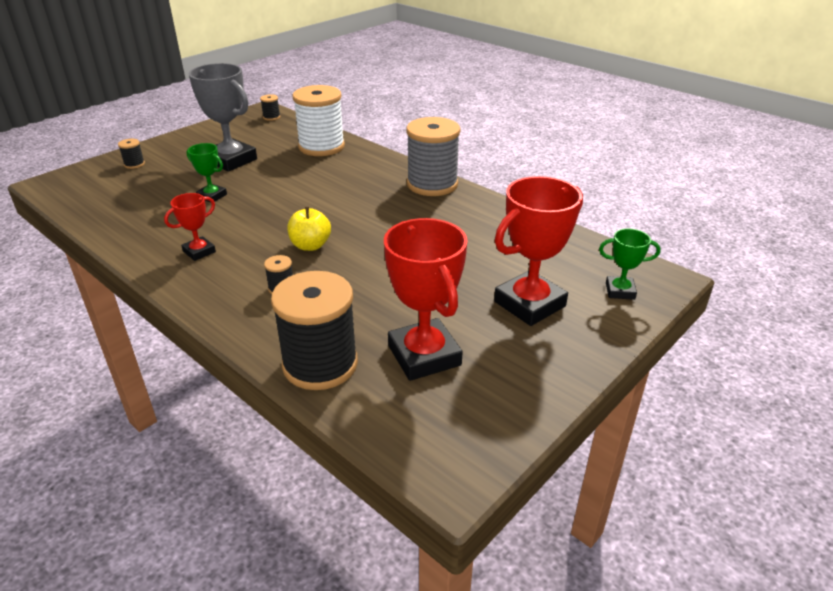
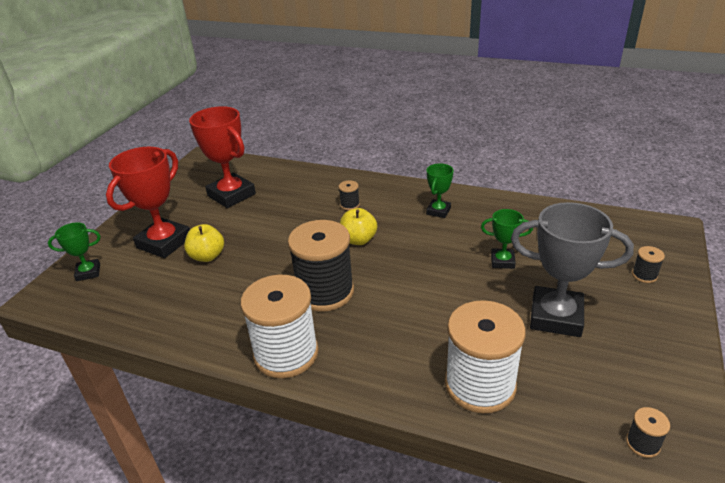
camera: 160 degrees right, 0 degrees up
red trophy [164,193,216,261] -> green trophy [426,164,453,218]
black spool [271,271,358,390] -> black spool moved to [288,220,354,312]
grey spool [406,117,461,196] -> white spool [241,275,319,378]
none -> yellow apple [184,224,224,262]

